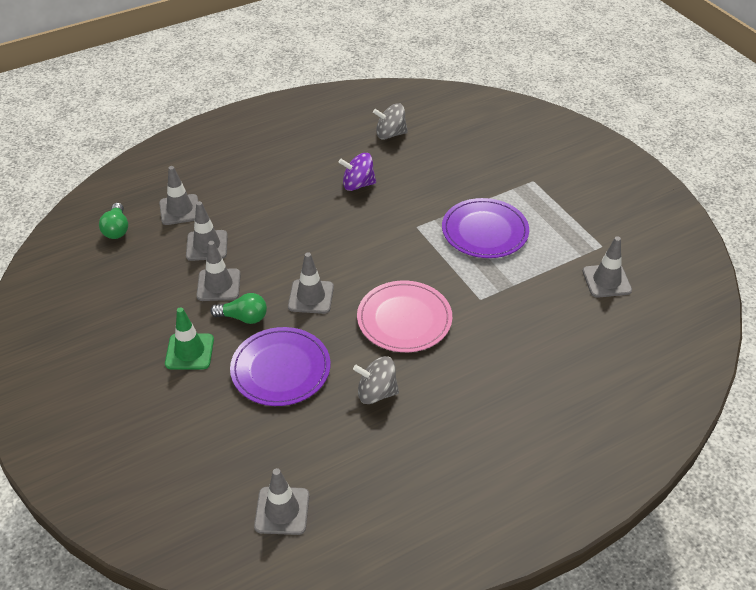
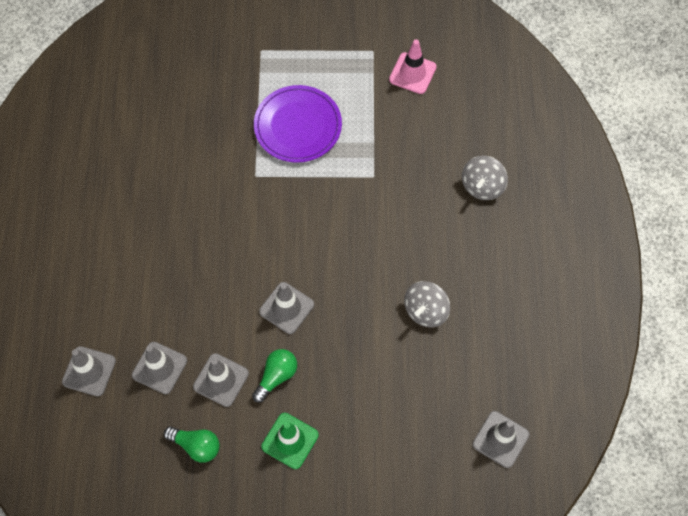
camera: 60 degrees left, 20 degrees up
green light bulb [99,203,128,239] -> green light bulb moved to [164,426,220,463]
purple plate [230,327,330,406] -> none
purple spinning top [339,153,376,191] -> none
pink plate [357,281,452,352] -> none
grey spinning top [373,103,408,140] -> grey spinning top moved to [462,155,508,200]
grey traffic cone [582,236,632,298] -> pink traffic cone [389,39,437,94]

